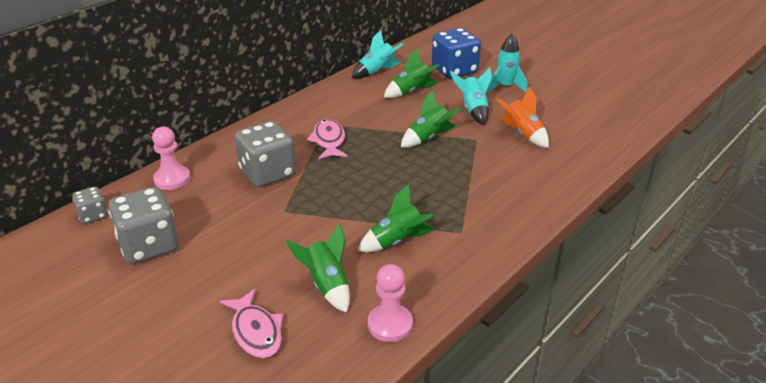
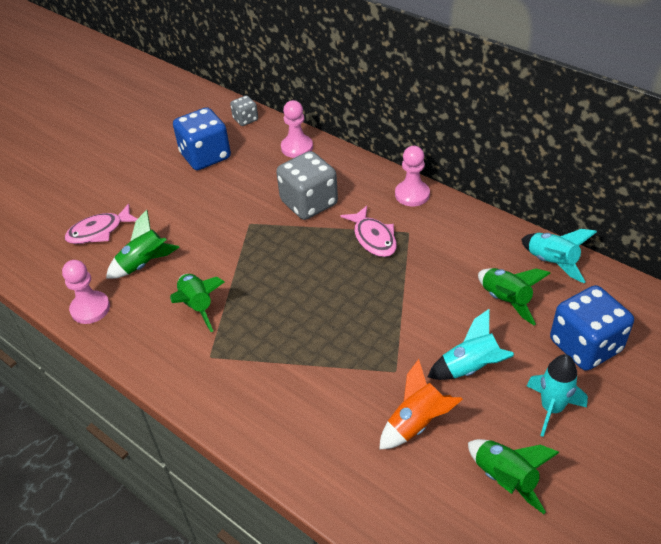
camera: 90 degrees right, 10 degrees up
grey dice [108,187,179,264] -> blue dice [173,107,231,170]
pink fish [307,119,347,159] -> pink fish turned 75 degrees clockwise [341,206,397,257]
green rocket [401,90,461,148] -> green rocket moved to [468,439,560,514]
none -> pink pawn [395,146,430,206]

